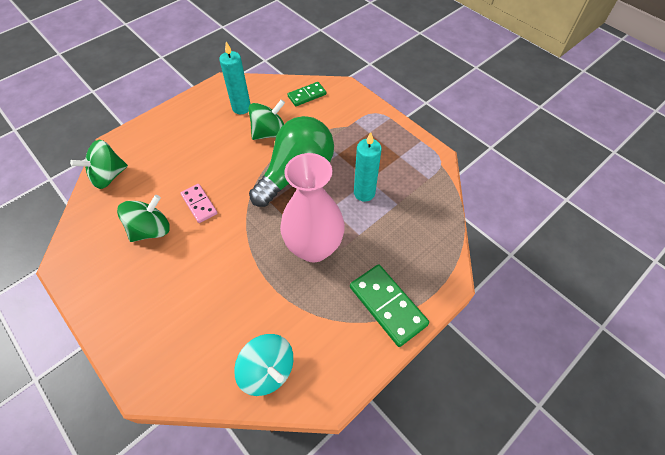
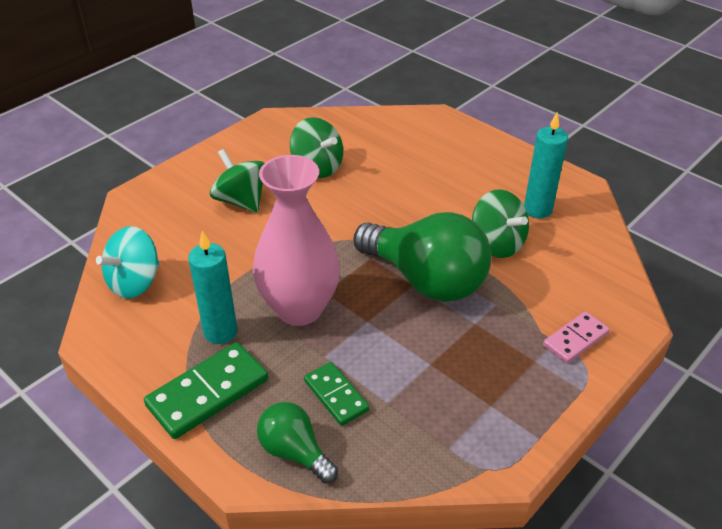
camera: 85 degrees right, 15 degrees down
green spinning top [70,140,128,189] -> green spinning top moved to [210,149,264,213]
pink domino [181,184,217,223] -> pink domino moved to [543,311,610,364]
green domino [287,82,326,106] -> green domino moved to [304,362,369,426]
turquoise candle [354,132,382,202] -> turquoise candle moved to [188,231,237,344]
none -> green light bulb [257,402,338,483]

